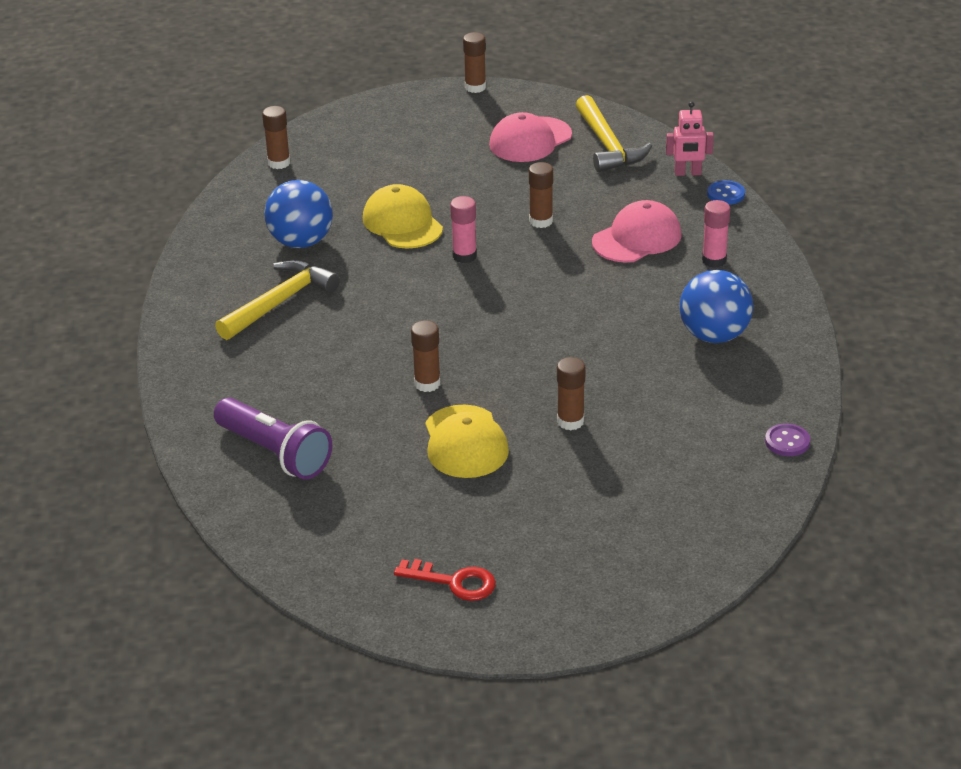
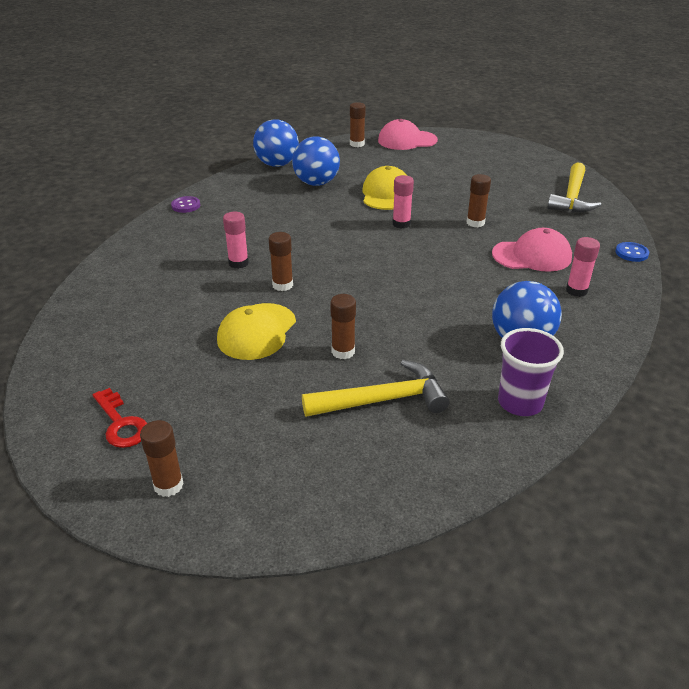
camera: 35 degrees right, 0 degrees up
purple flashlight [214,398,332,479] -> none
yellow hammer [215,259,340,340] -> yellow hammer moved to [302,360,449,417]
brown glue stick [463,32,486,93] -> brown glue stick moved to [140,420,184,497]
pink cap [489,112,572,162] -> pink cap moved to [378,119,438,150]
pink robot [666,102,714,176] -> none
purple button [765,424,810,456] -> purple button moved to [171,196,200,213]
none -> pink glue stick [223,212,249,269]
none -> blue ball [253,119,299,167]
none -> purple cup [498,328,564,416]

